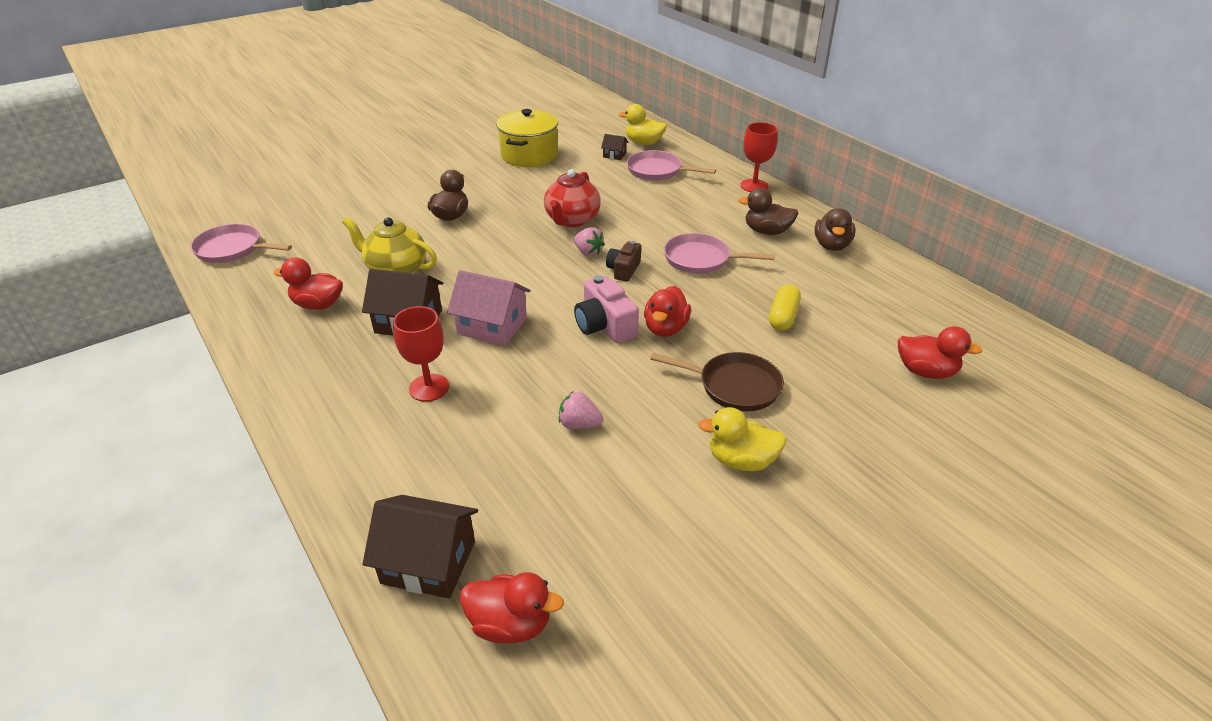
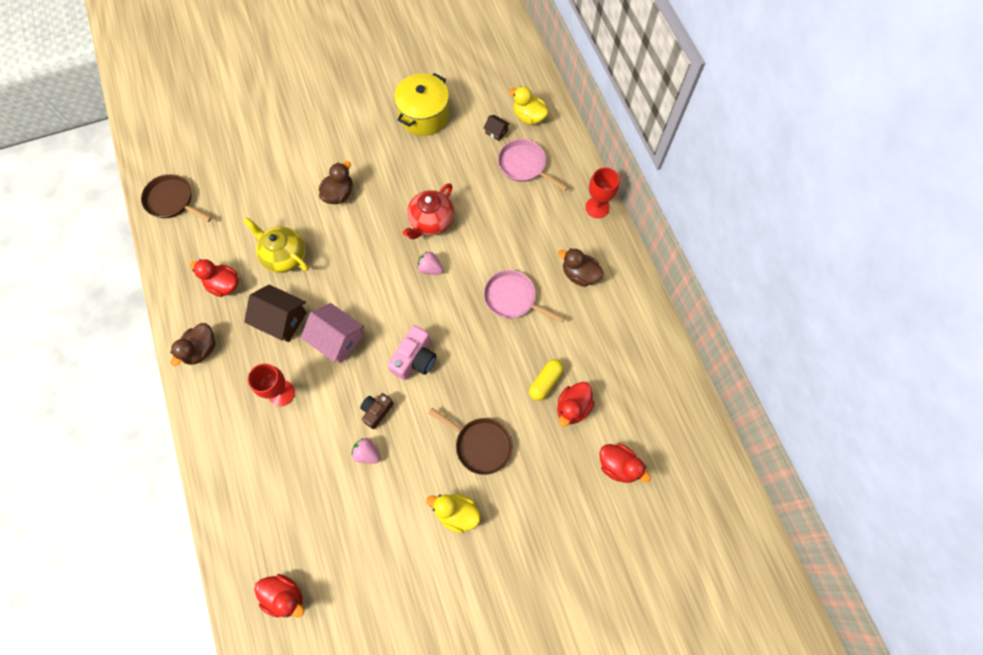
camera: 15 degrees right, 30 degrees up
pink pan [190,224,292,263] -> brown pan [141,174,212,222]
brown house [363,495,478,598] -> none
pink strawberry [574,227,605,257] -> pink strawberry turned 150 degrees clockwise [417,251,443,275]
pink camera [574,275,639,343] -> pink camera turned 135 degrees counterclockwise [387,325,436,380]
brown camera [606,241,641,282] -> brown camera moved to [360,393,394,429]
red duck [644,286,691,337] -> red duck moved to [557,382,594,427]
brown duck [814,208,855,251] -> brown duck moved to [170,323,216,366]

